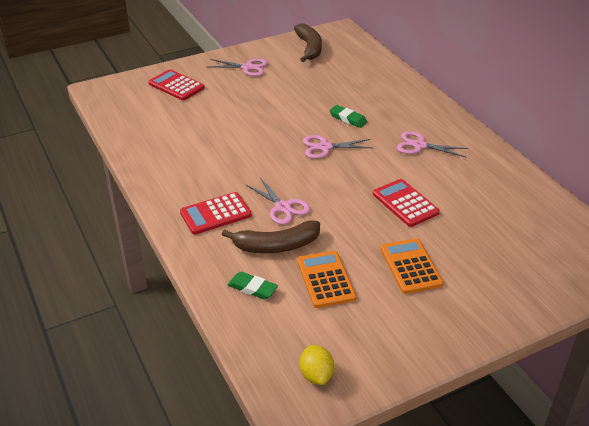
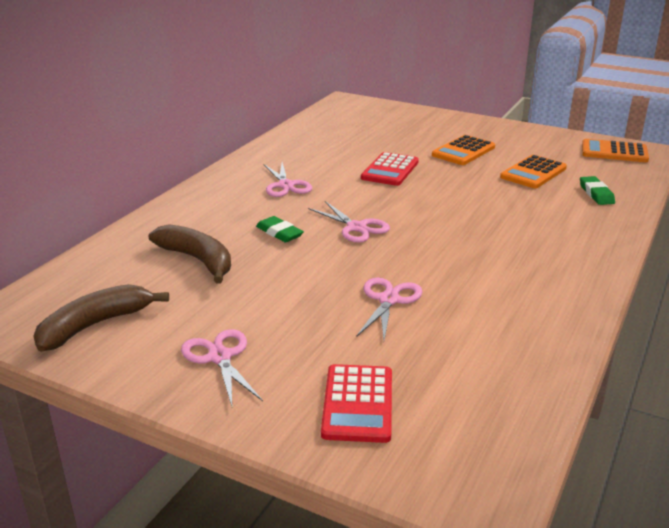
camera: 125 degrees left, 10 degrees down
red calculator [180,192,252,235] -> none
brown banana [222,220,320,253] -> brown banana moved to [149,224,231,284]
pink scissors [245,177,310,225] -> pink scissors moved to [356,278,422,340]
yellow lemon [300,345,334,385] -> orange calculator [582,139,649,162]
green eraser [329,105,367,128] -> green eraser turned 45 degrees counterclockwise [256,216,304,243]

